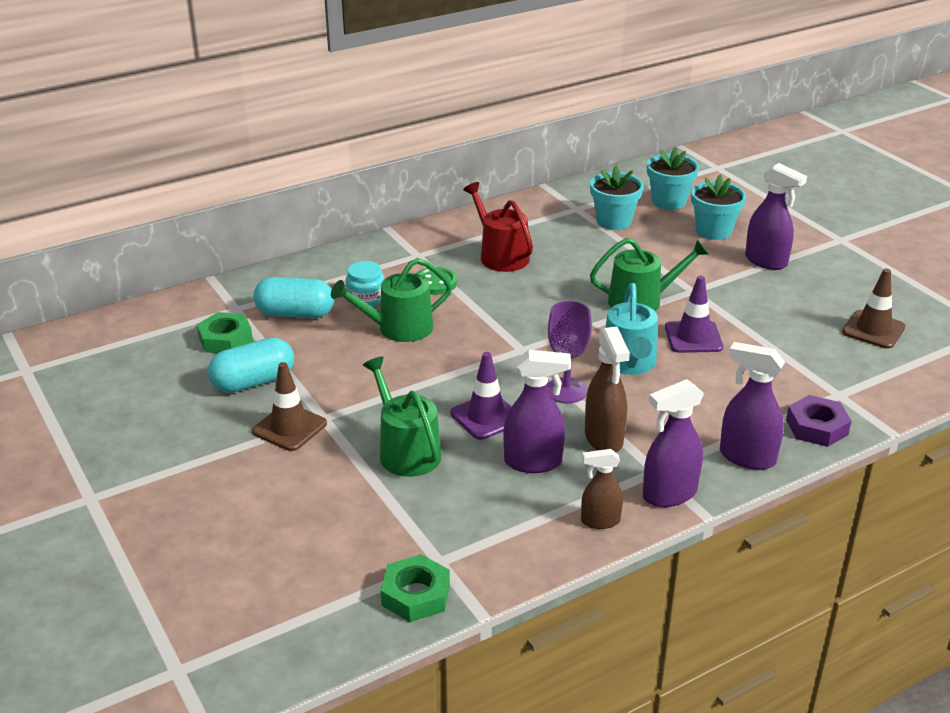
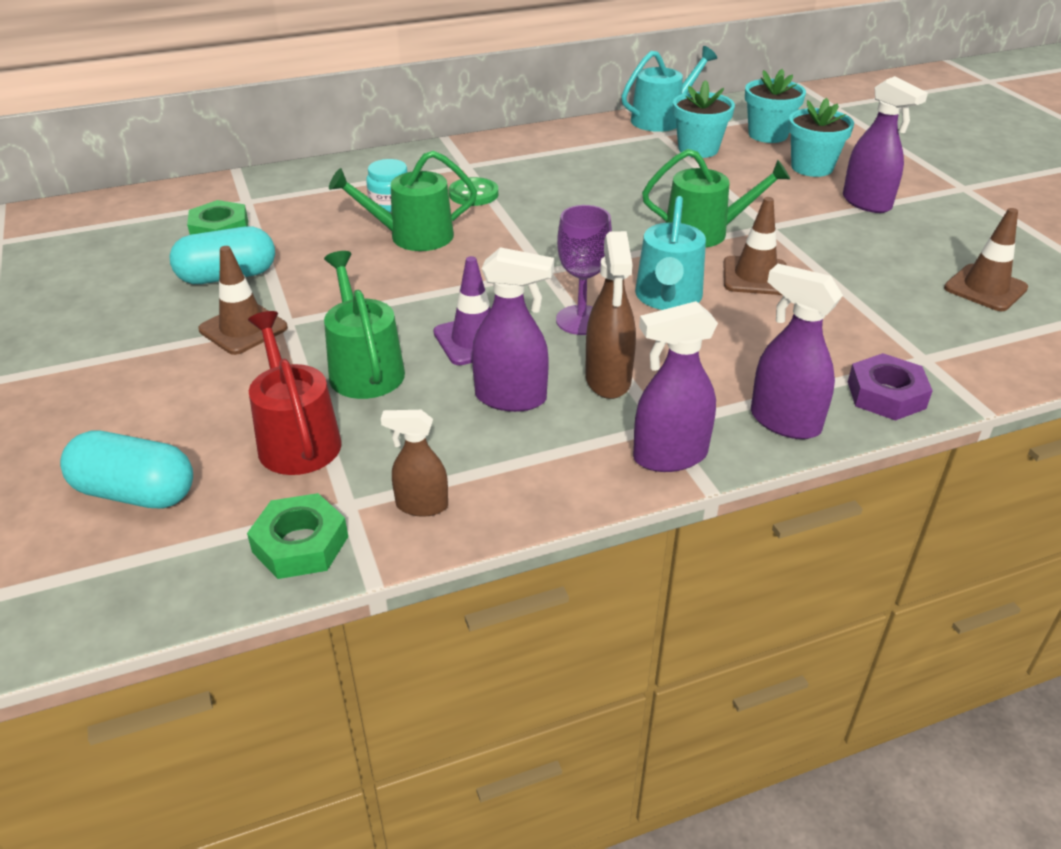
camera: 10 degrees right, 5 degrees up
turquoise capsule [253,277,334,318] -> turquoise capsule moved to [60,430,193,509]
red watering can [463,182,533,272] -> red watering can moved to [248,311,342,475]
brown spray bottle [581,449,623,529] -> brown spray bottle moved to [381,410,448,517]
purple traffic cone [665,276,723,353] -> brown traffic cone [723,197,787,295]
none -> turquoise watering can [621,46,717,132]

